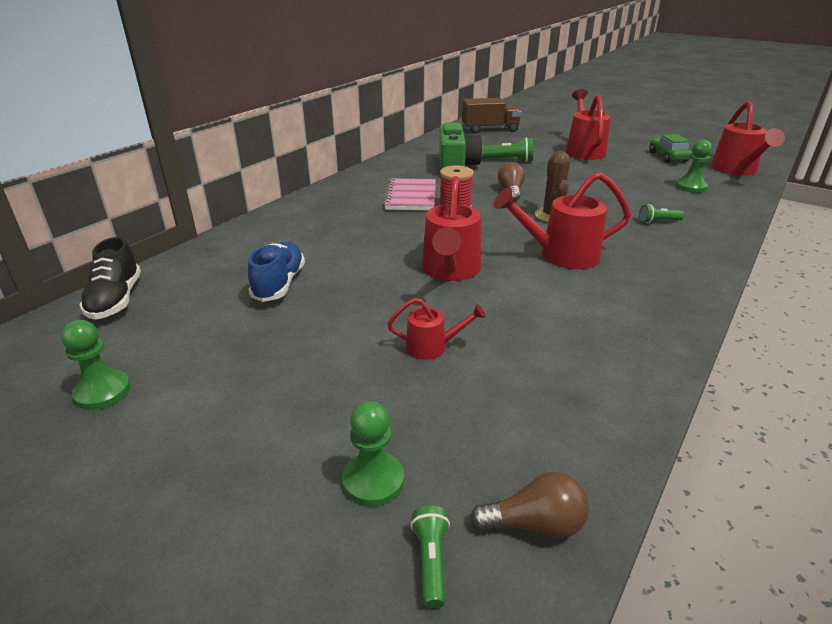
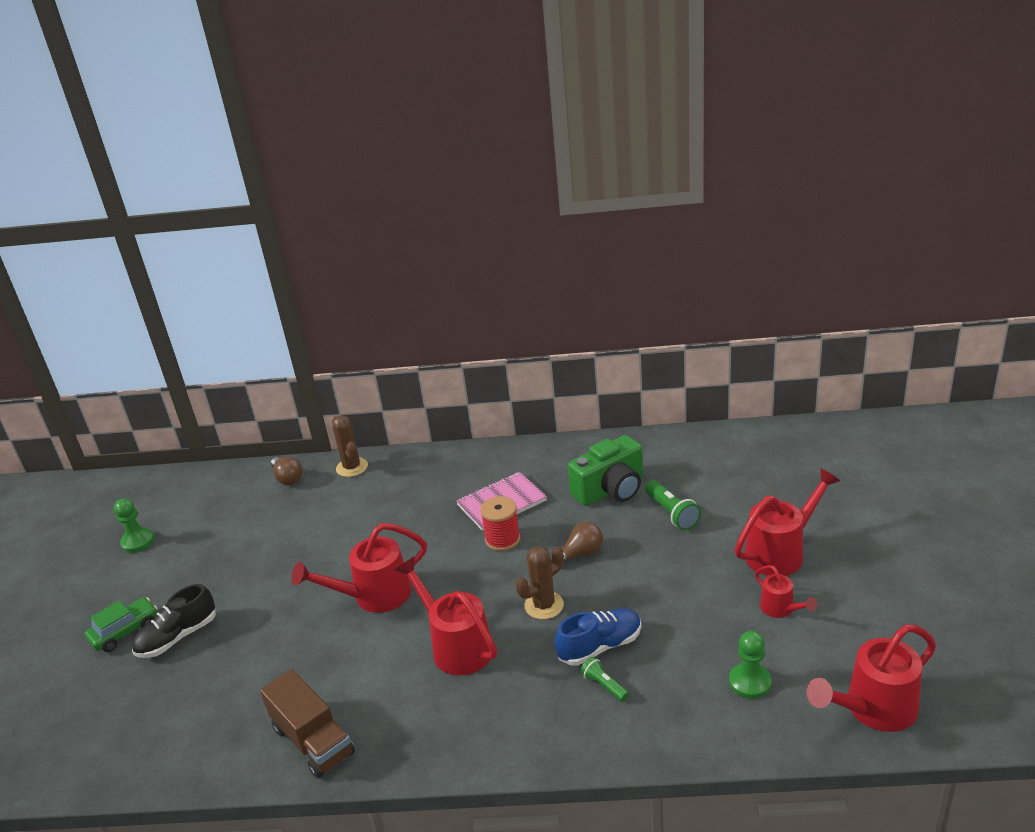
camera: 60 degrees right, 0 degrees up
black shoe [79,237,141,320] -> black shoe moved to [132,584,216,658]
blue shoe [248,242,305,302] -> blue shoe moved to [555,609,641,666]
green pawn [342,401,404,507] -> none
red watering can [387,298,486,360] -> red watering can moved to [755,565,817,618]
green flashlight [410,506,450,609] -> none
brown truck [462,98,522,134] -> brown truck moved to [260,669,355,778]
brown light bulb [470,472,589,539] -> brown light bulb moved to [271,457,303,485]
green car [649,134,692,163] -> green car moved to [85,597,158,652]
none -> brown cactus [332,415,368,477]

